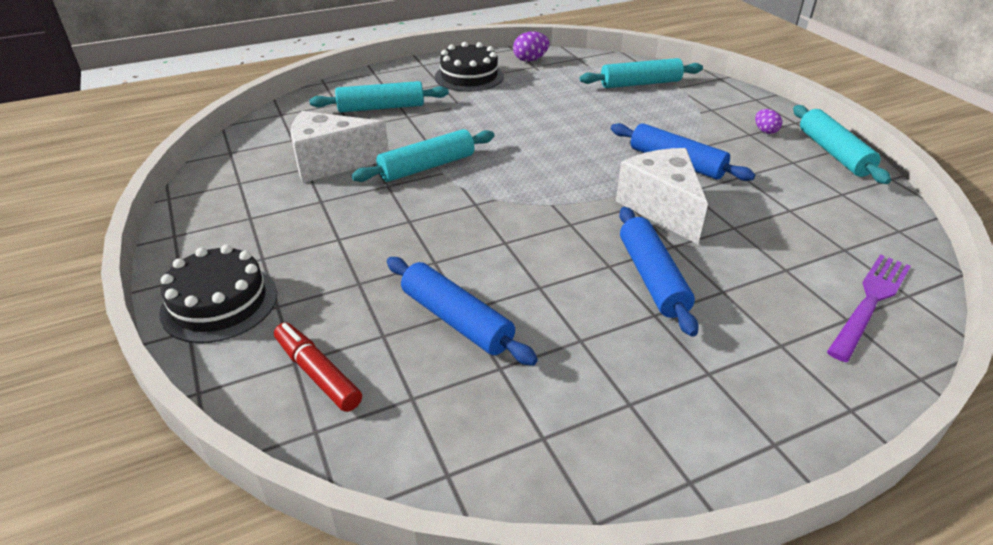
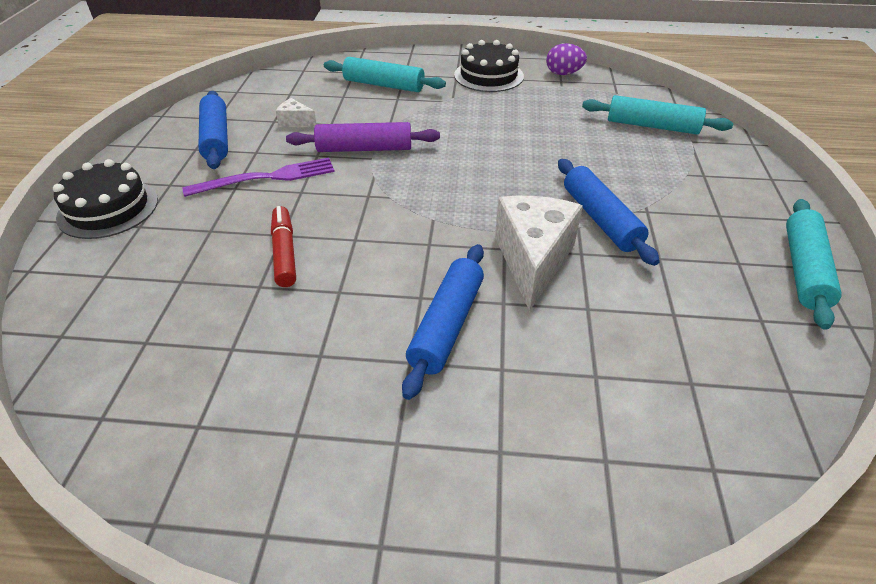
camera: 30 degrees right, 5 degrees up
red marker [274,323,362,412] -> red marker moved to [271,206,296,287]
white cheese [290,111,389,183] -> white cheese [276,98,317,127], size x0.46
turquoise rolling pin [351,129,495,182] -> purple rolling pin [286,122,440,152]
blue rolling pin [387,257,538,366] -> blue rolling pin moved to [198,91,228,169]
purple egg [755,109,782,134] -> none
purple fork [827,254,911,362] -> purple fork moved to [183,157,335,197]

